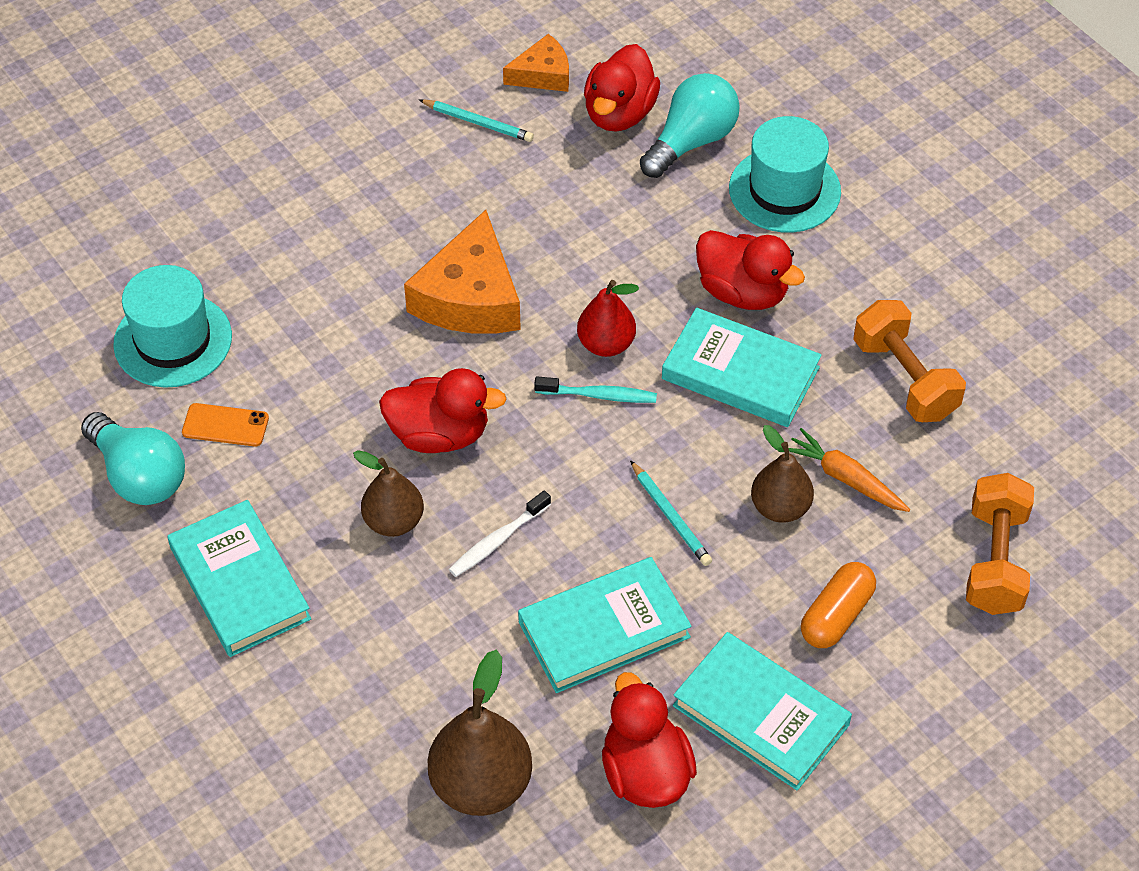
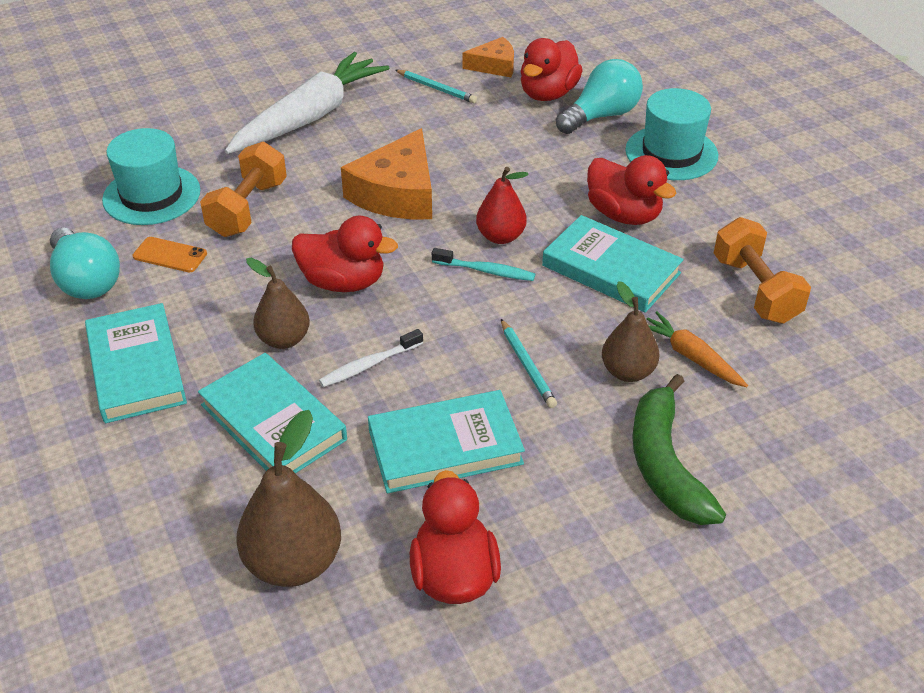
camera: 10 degrees right, 10 degrees down
turquoise book [673,632,852,791] -> turquoise book moved to [198,353,347,473]
orange capsule [801,562,876,648] -> green banana [632,374,726,525]
orange dumbbell [966,473,1034,615] -> orange dumbbell moved to [200,142,287,237]
none -> white carrot [225,52,389,154]

